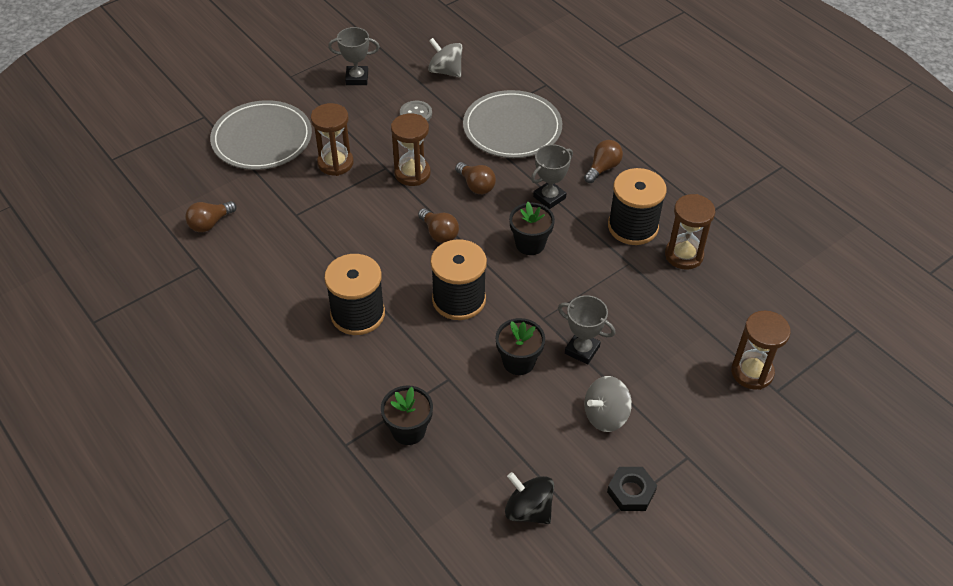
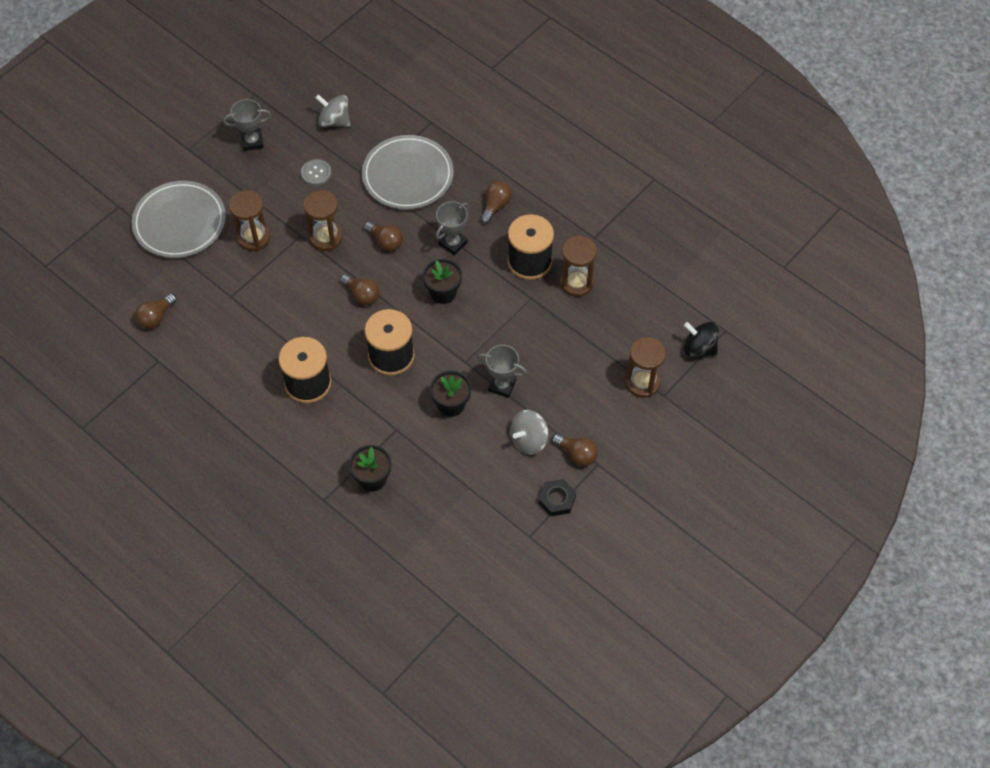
camera: 10 degrees left, 10 degrees up
black spinning top [505,472,554,524] -> black spinning top moved to [683,322,719,357]
none -> brown light bulb [552,433,598,466]

